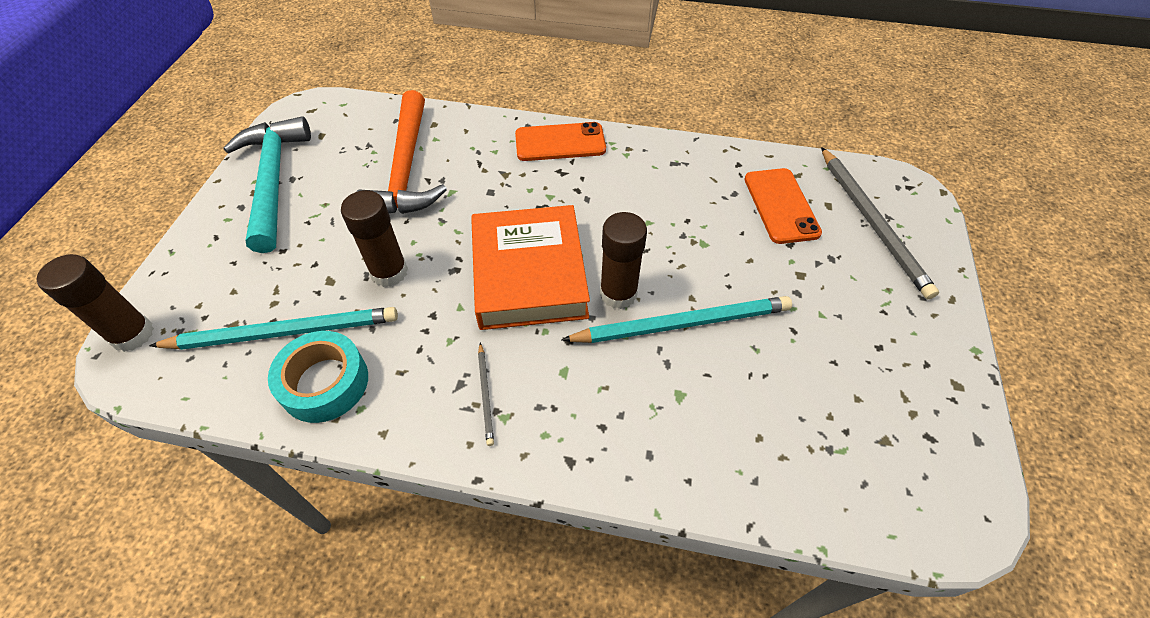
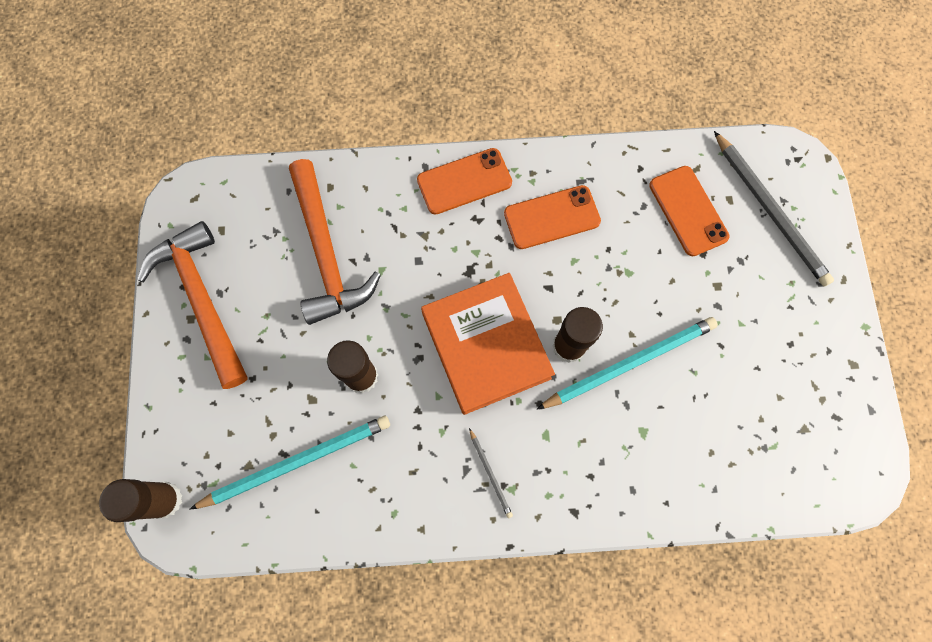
camera: 15 degrees left, 20 degrees up
turquoise hammer [223,116,311,253] -> orange hammer [137,221,248,389]
turquoise tape [268,331,368,423] -> none
none -> orange phone [504,185,601,249]

